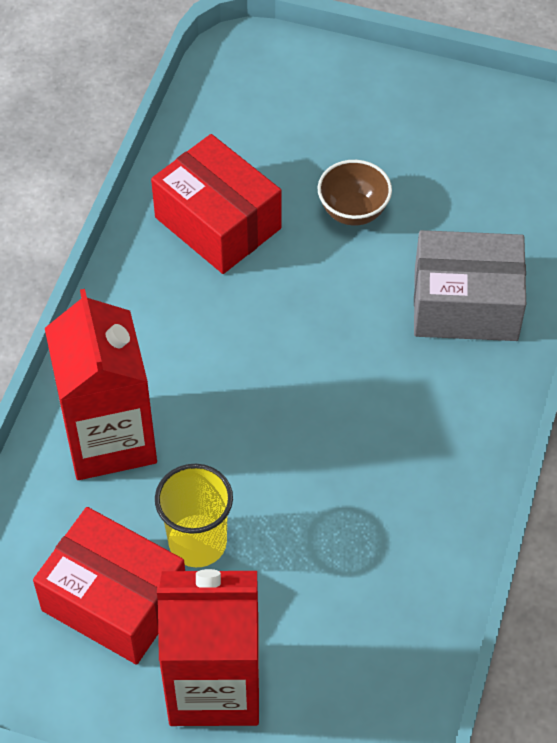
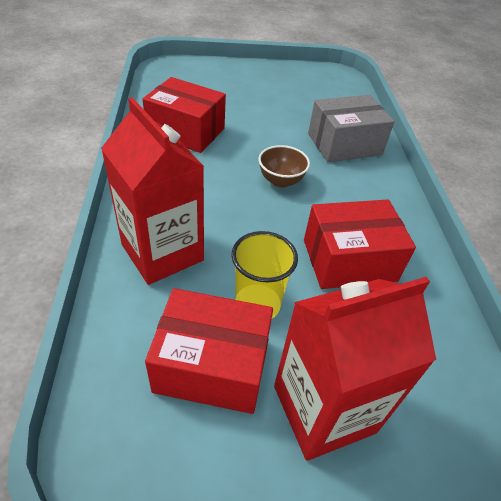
camera: 25 degrees left, 10 degrees down
brown bowl [318,160,392,226] -> brown bowl moved to [259,145,310,188]
none -> red box [304,200,416,289]

